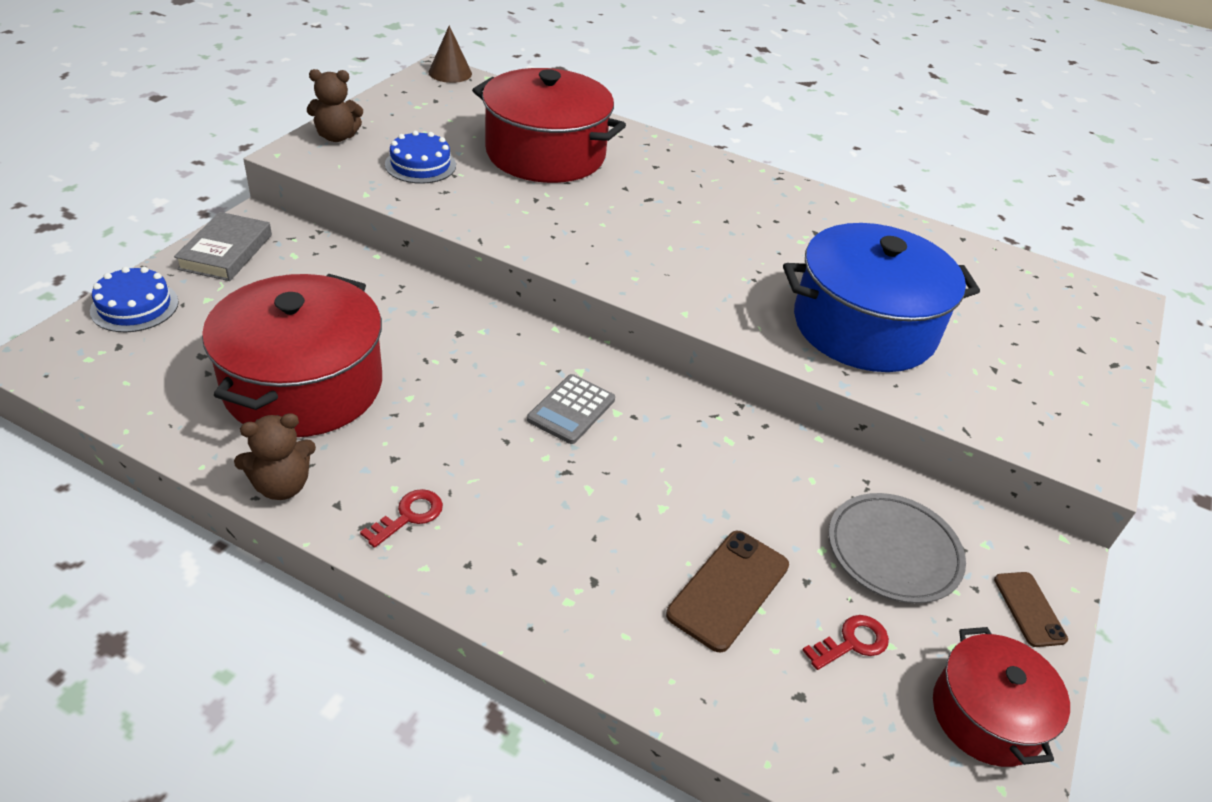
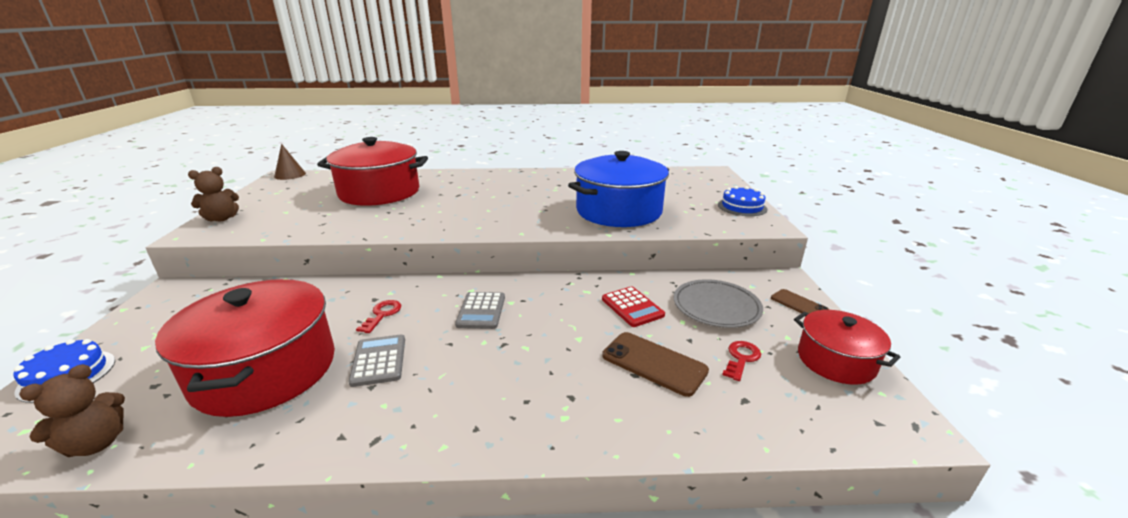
camera: 25 degrees left, 15 degrees down
grey book [174,212,272,281] -> none
brown teddy bear [234,413,316,500] -> brown teddy bear moved to [19,364,125,457]
red key [360,489,443,548] -> red key moved to [356,300,401,333]
blue cake [385,131,456,184] -> blue cake moved to [718,186,767,216]
brown phone [666,531,789,653] -> brown phone turned 60 degrees counterclockwise [602,332,709,397]
none -> grey calculator [349,335,405,387]
none -> red calculator [602,286,665,327]

